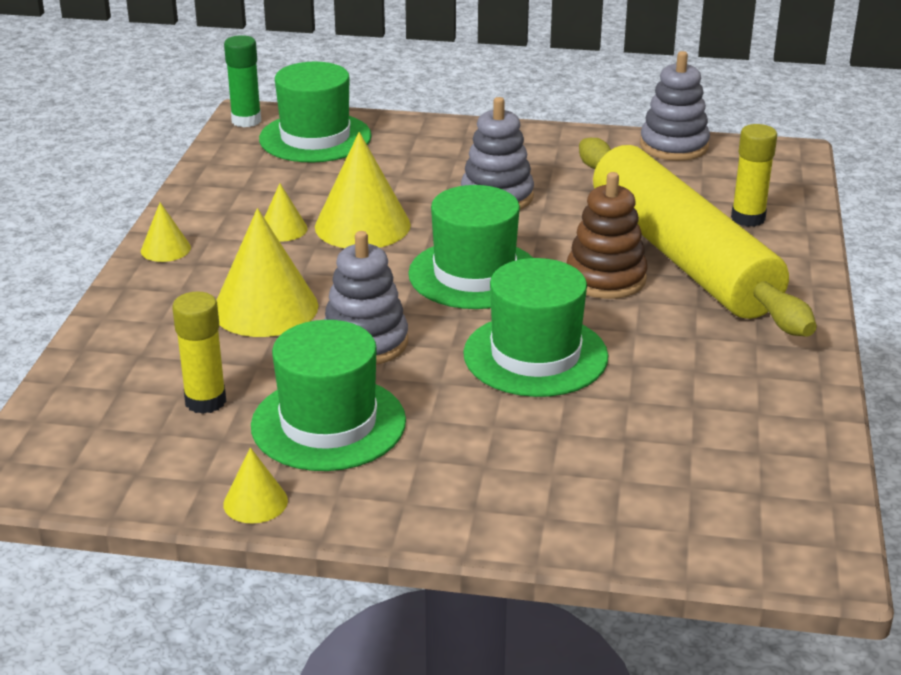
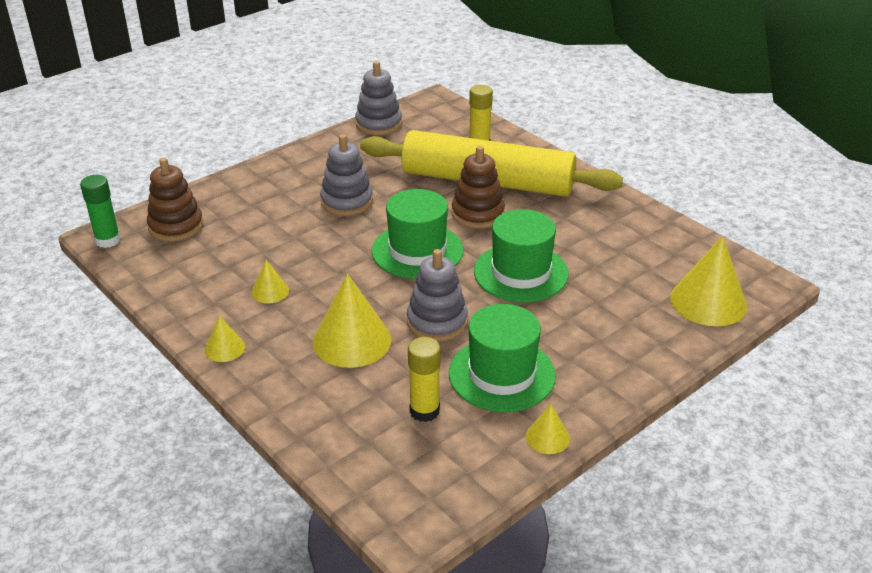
camera: 50 degrees left, 5 degrees up
green hat [259,62,372,163] -> brown stacking toy [147,158,203,242]
yellow cone [315,132,411,248] -> yellow cone moved to [670,236,747,326]

